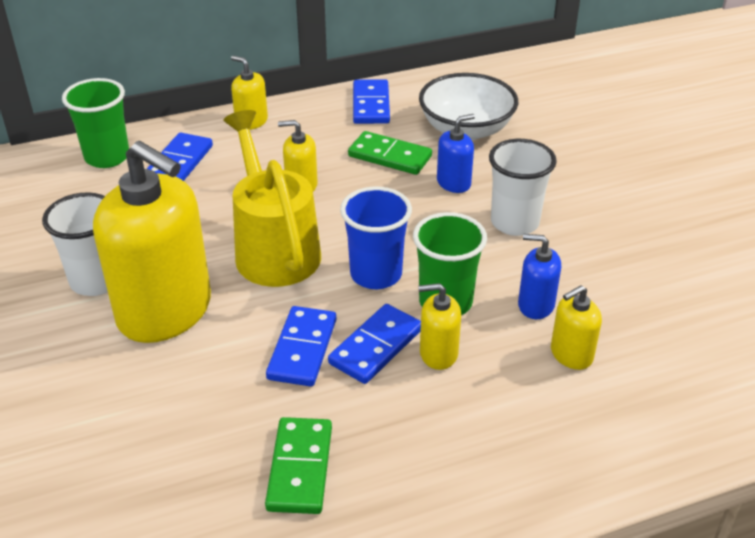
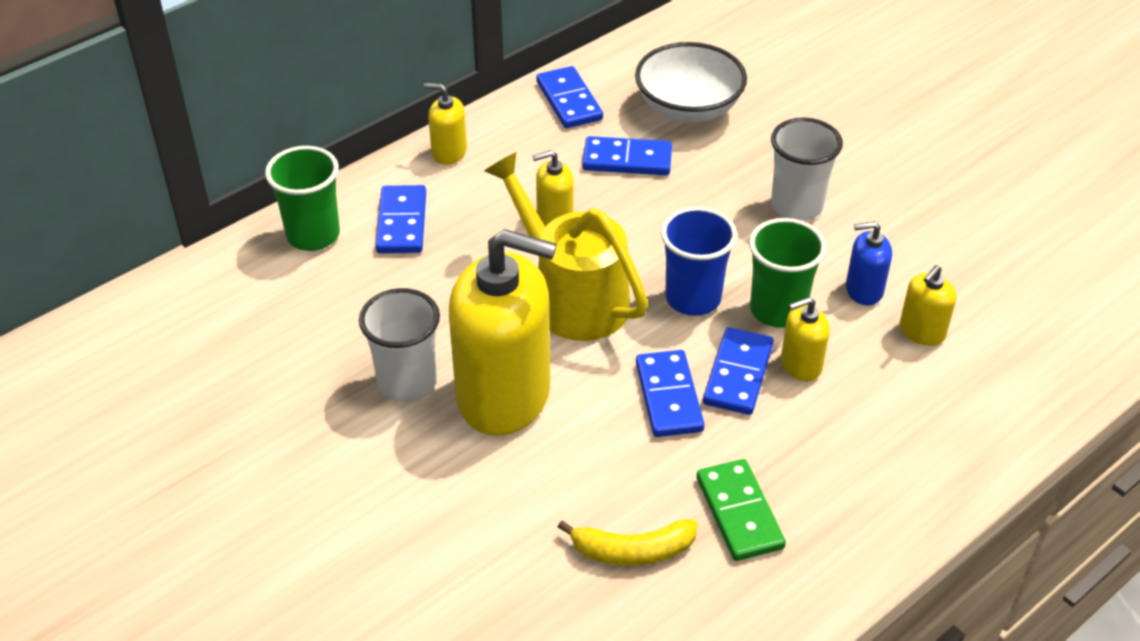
camera: 20 degrees left, 5 degrees up
green domino [348,131,432,175] -> blue domino [582,136,672,175]
blue soap dispenser [437,114,475,193] -> none
none -> yellow banana [558,519,698,566]

